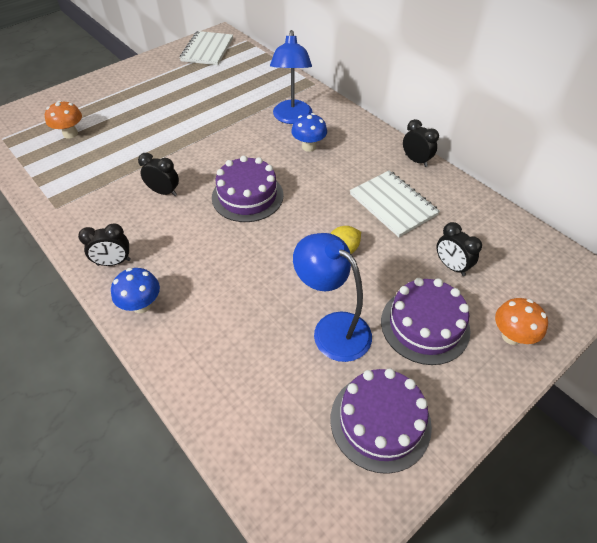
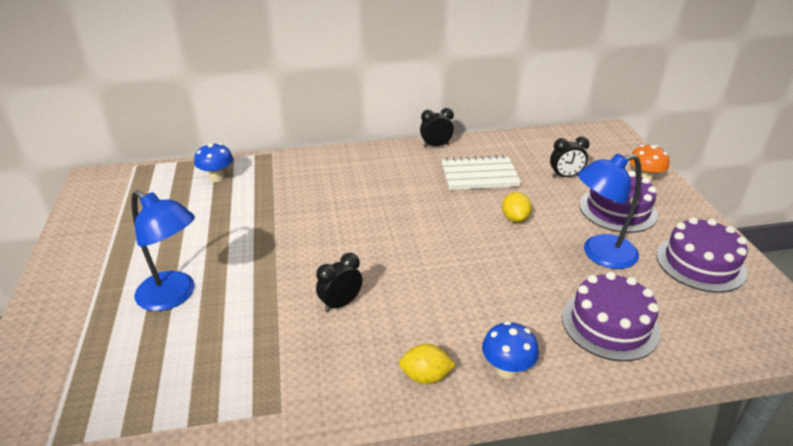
camera: 60 degrees left, 15 degrees down
orange mushroom [45,101,82,139] -> none
black clock [78,223,131,266] -> yellow lemon [399,344,456,384]
white notebook [180,31,233,65] -> none
purple cake [212,156,283,222] -> purple cake moved to [562,272,660,361]
blue lamp [270,30,312,124] -> blue lamp moved to [131,190,195,311]
blue mushroom [291,113,327,152] -> blue mushroom moved to [194,143,233,182]

